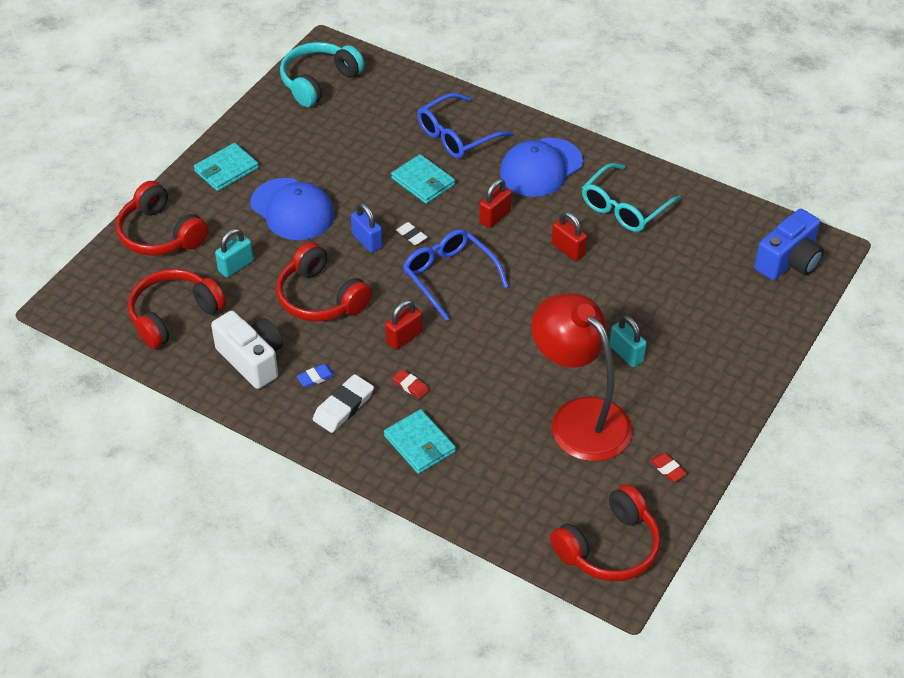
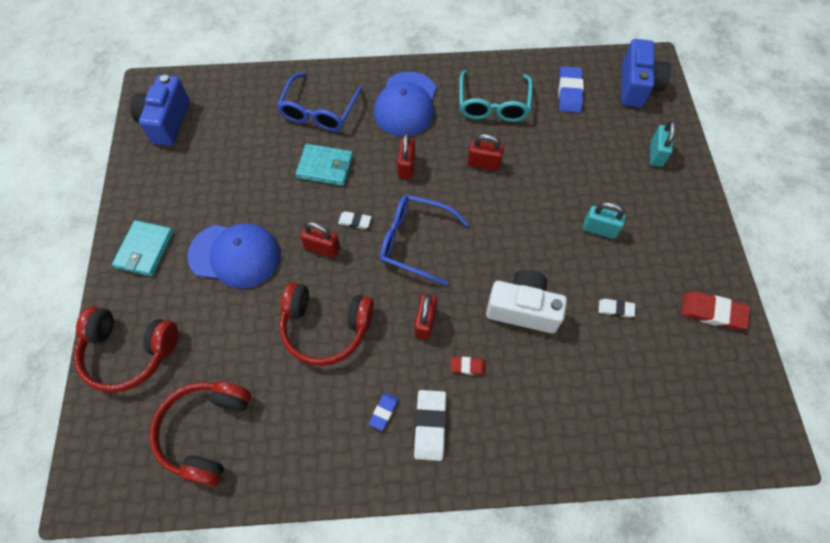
camera: 35 degrees left, 15 degrees up
white camera [211,311,283,389] -> white camera moved to [486,270,567,333]
turquoise padlock [215,228,254,277] -> turquoise padlock moved to [650,120,676,167]
turquoise headphones [280,42,365,107] -> blue camera [130,75,190,146]
blue padlock [351,203,383,253] -> red padlock [300,222,340,258]
turquoise wallet [384,409,456,474] -> none
red lamp [531,293,632,461] -> white eraser [599,299,635,318]
red headphones [550,484,661,581] -> none
red eraser [650,453,687,482] -> red eraser [681,291,750,330], size x1.78
none -> blue eraser [558,66,584,113]

